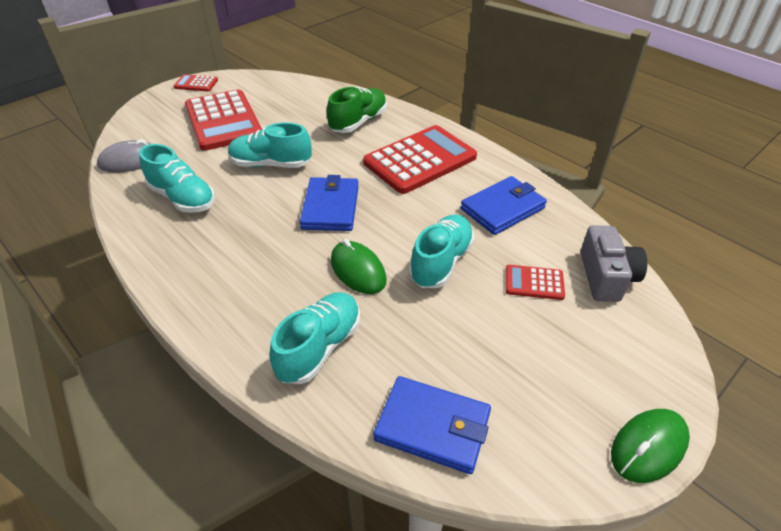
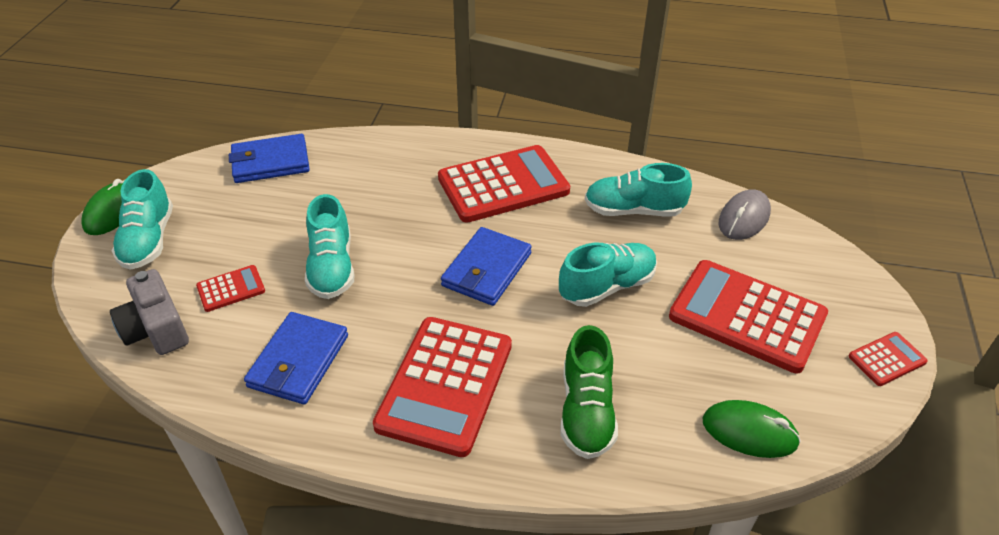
camera: 145 degrees right, 0 degrees up
turquoise shoe [269,292,360,384] -> turquoise shoe moved to [112,169,173,270]
blue wallet [300,175,359,231] -> blue wallet turned 60 degrees clockwise [441,227,532,306]
green mouse [331,239,387,294] -> green mouse moved to [703,400,801,458]
none -> red calculator [438,145,570,223]

